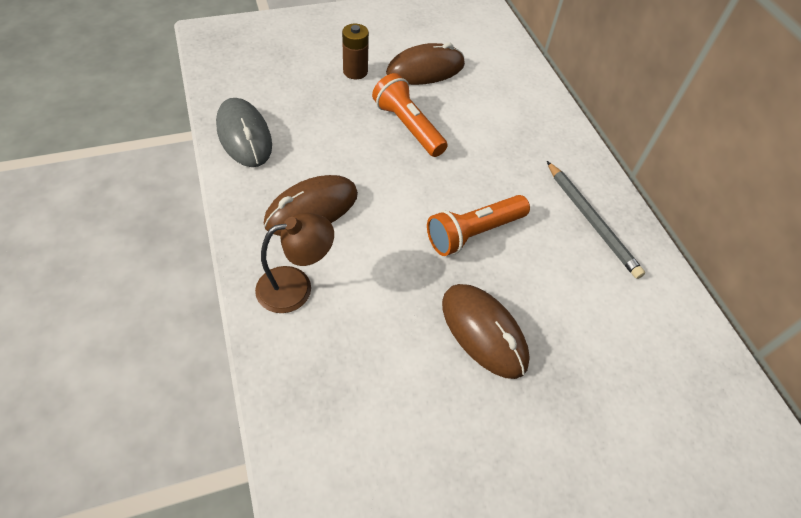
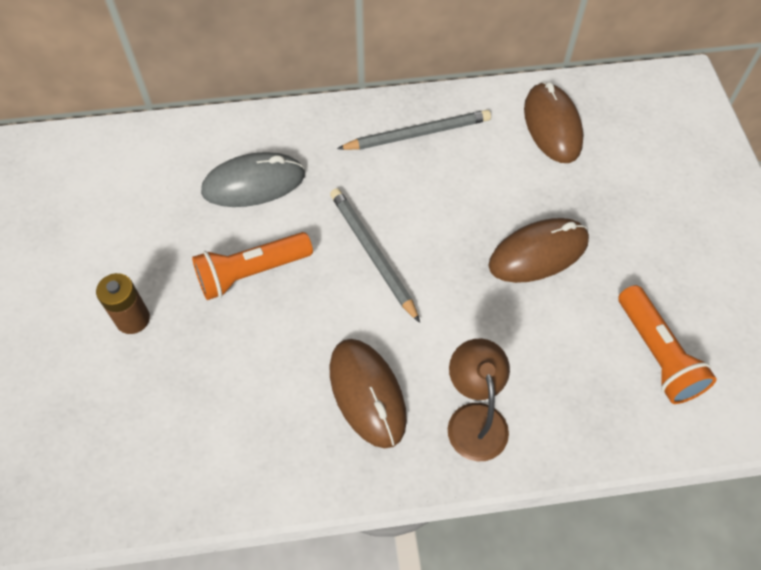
camera: 75 degrees left, 5 degrees up
grey mouse [216,98,272,167] -> grey mouse moved to [201,152,305,207]
brown mouse [386,42,465,85] -> brown mouse moved to [524,82,584,163]
orange flashlight [427,195,530,256] -> orange flashlight moved to [618,285,717,404]
none -> grey pencil [330,188,420,323]

